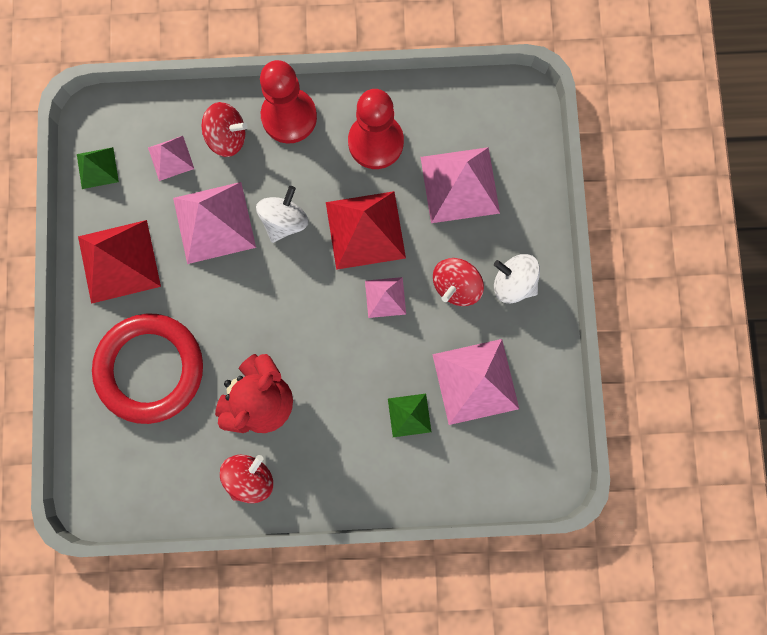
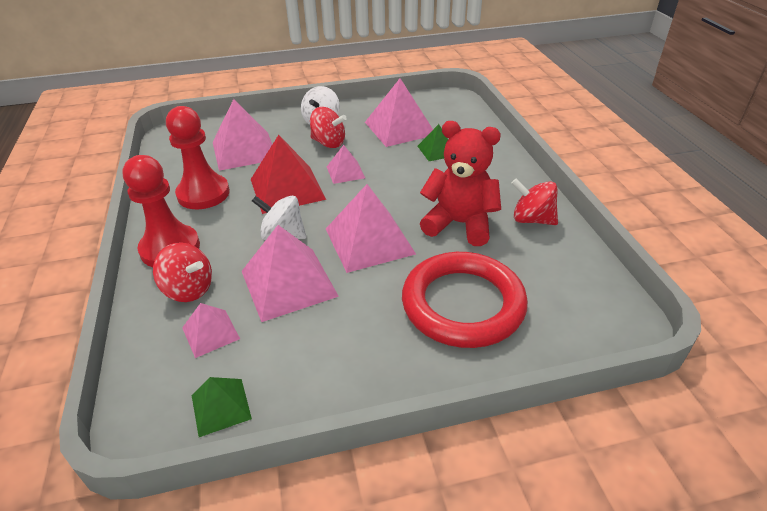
camera: 100 degrees left, 40 degrees down
red pyramid [78,220,161,304] -> none
red spinning top [202,102,248,157] -> red spinning top turned 120 degrees clockwise [153,242,212,302]
none -> pink pyramid [326,184,416,273]

